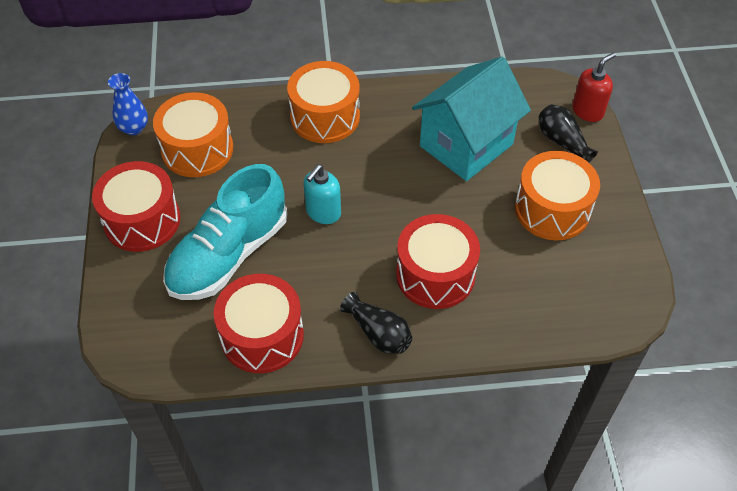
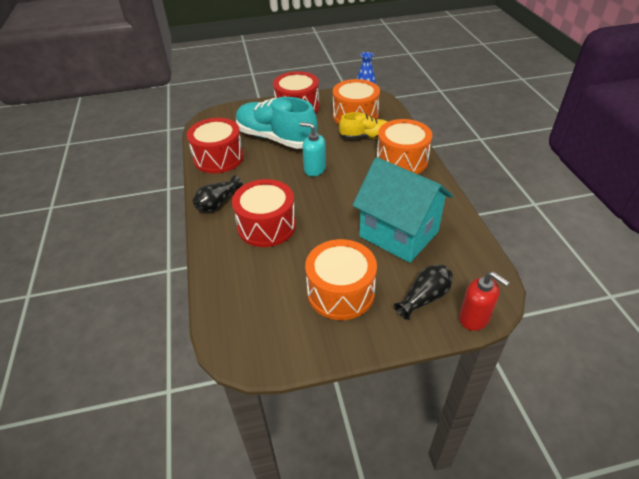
camera: 85 degrees right, 10 degrees down
none -> yellow shoe [339,112,388,139]

